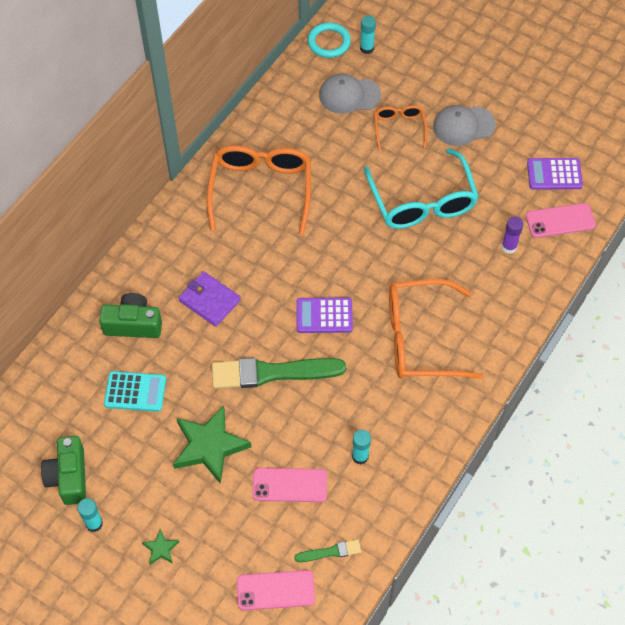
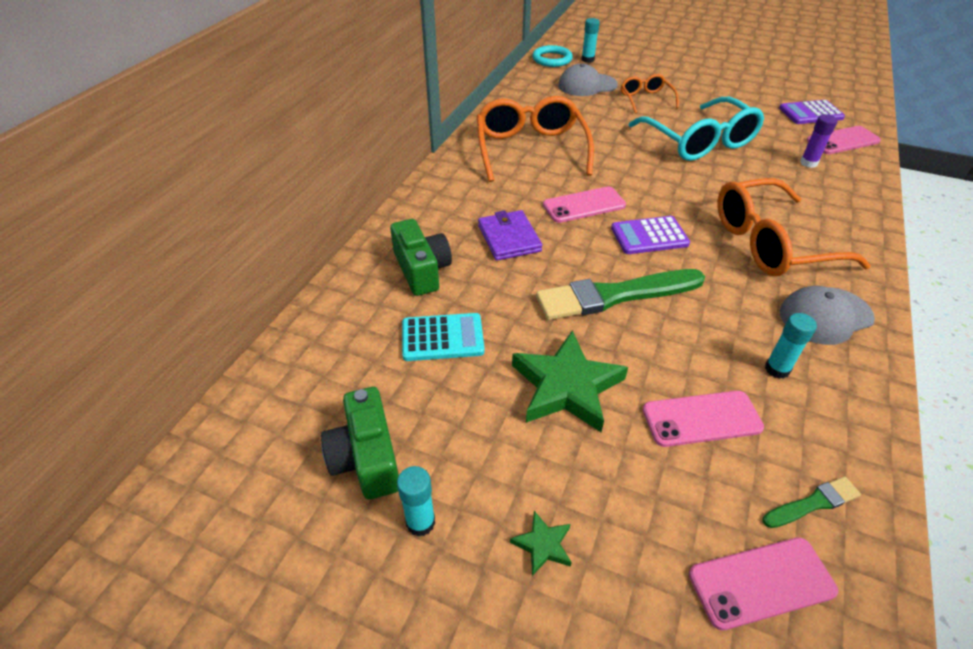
camera: 10 degrees left, 15 degrees down
green camera [99,293,162,338] -> green camera turned 75 degrees clockwise [390,219,452,296]
purple wallet [179,271,241,327] -> purple wallet turned 45 degrees clockwise [478,210,542,261]
grey cap [433,105,496,146] -> grey cap moved to [780,286,875,345]
none -> pink phone [543,186,626,223]

